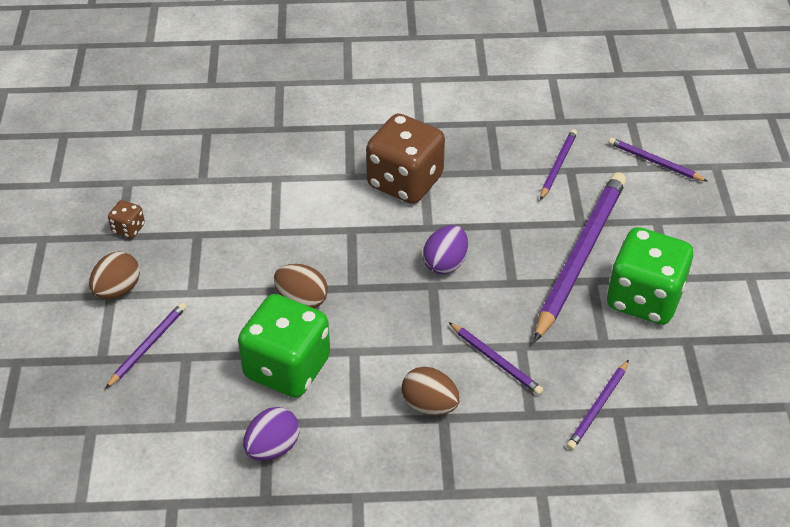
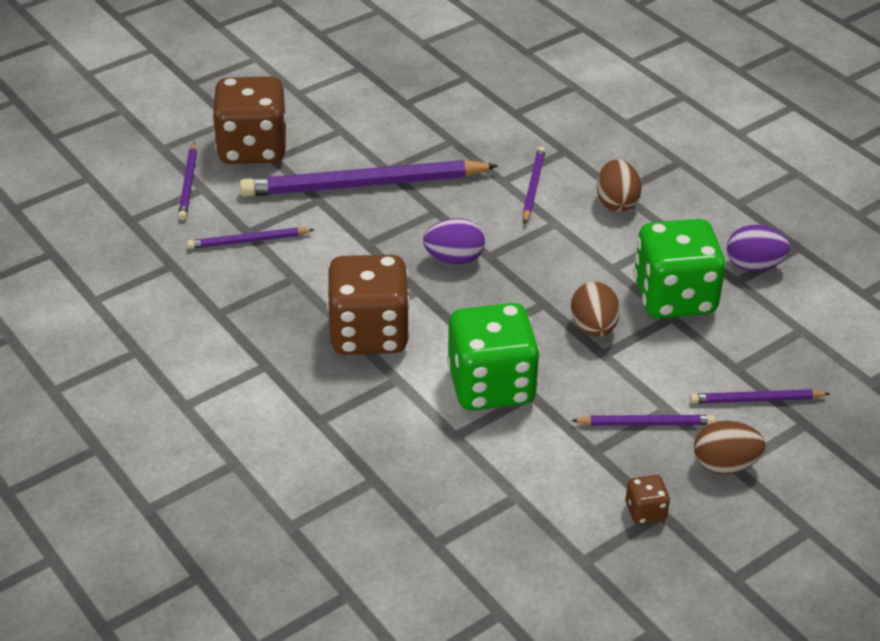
camera: 125 degrees left, 5 degrees down
purple pencil [566,360,629,450] -> purple pencil moved to [571,415,715,426]
green dice [607,227,693,325] -> green dice moved to [447,303,540,410]
none -> brown dice [212,76,286,164]

